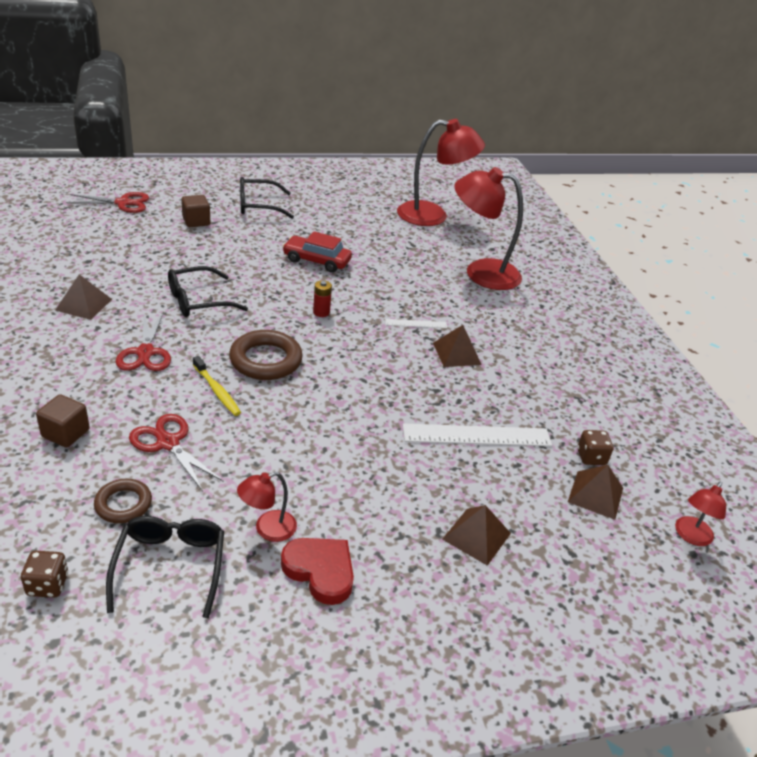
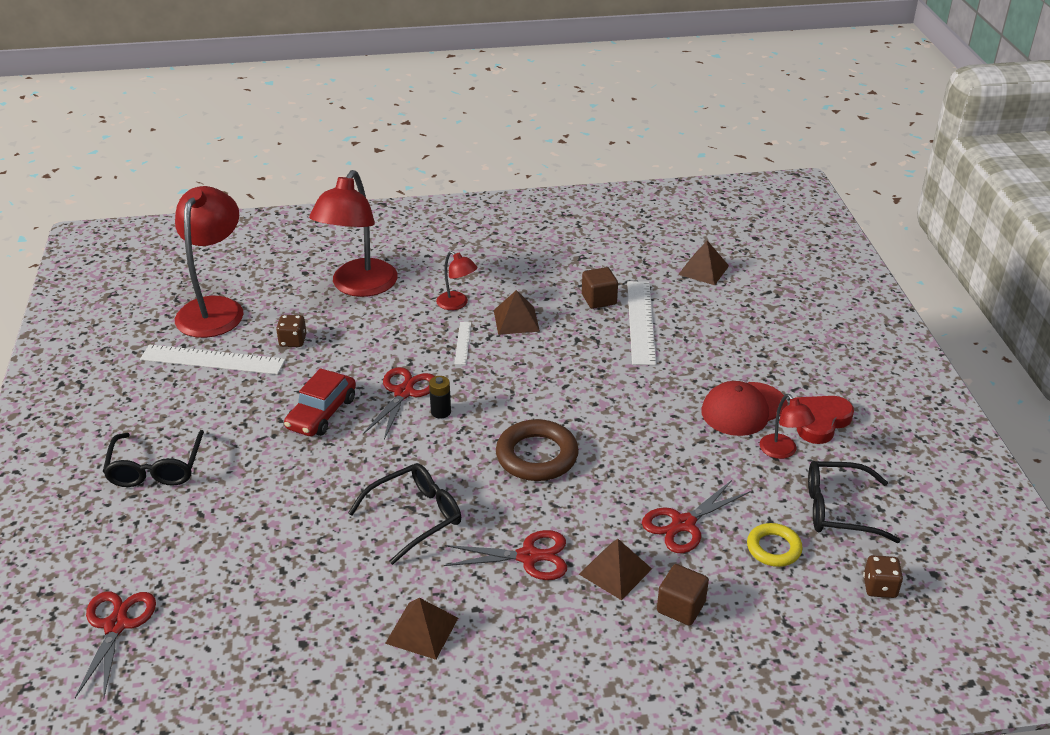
camera: 80 degrees left, 0 degrees up
brown ring [94,479,152,523] -> yellow ring [747,523,803,567]
black glasses [168,266,248,317] -> black glasses turned 105 degrees counterclockwise [348,463,461,565]
brown cube [181,195,210,227] -> brown cube moved to [582,267,618,309]
yellow toothbrush [193,356,241,416] -> none
red battery [313,280,332,317] -> black battery [429,376,451,419]
brown pyramid [442,505,511,566] -> brown pyramid moved to [579,539,652,600]
brown dice [577,430,613,465] -> brown dice moved to [276,315,306,347]
red lamp [675,482,726,546] -> red lamp moved to [436,251,477,310]
none -> white ruler [140,345,286,375]
none -> red scissors [363,367,435,440]
none -> red cap [702,381,788,436]

